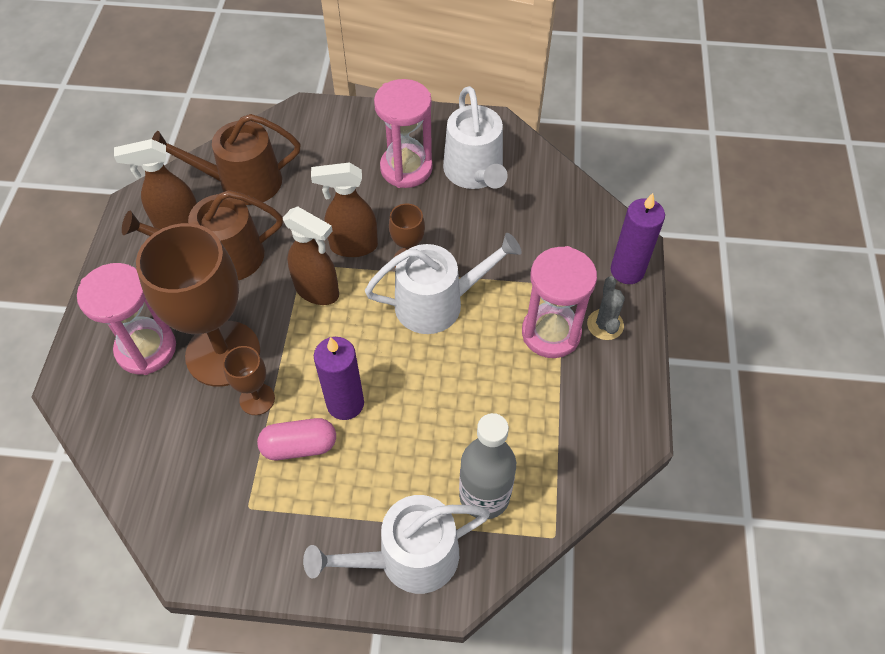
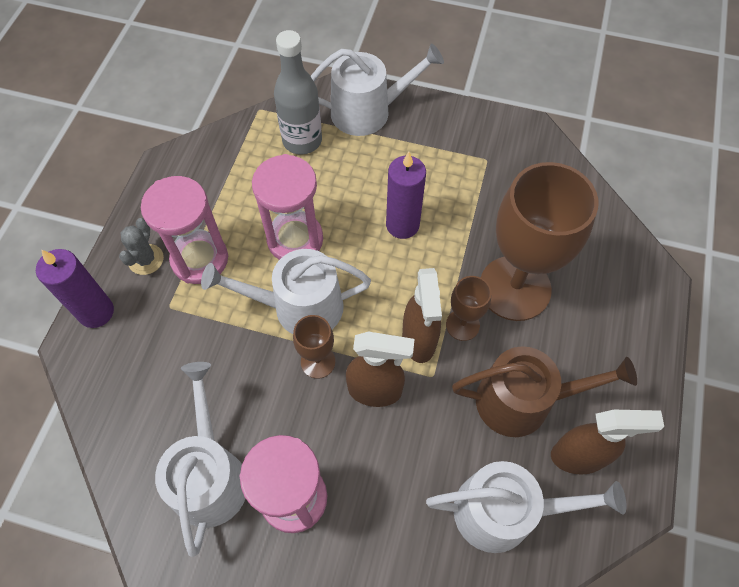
camera: 170 degrees left, 5 degrees up
pink hourglass [77,263,176,375] -> pink hourglass moved to [252,154,323,260]
brown watering can [152,114,300,205] -> white watering can [426,461,627,553]
brown goblet [223,346,275,415] -> brown goblet moved to [446,276,492,341]
pink capsule [257,418,336,460] -> none
brown spray bottle [283,206,339,305] -> brown spray bottle turned 135 degrees counterclockwise [402,268,442,363]

